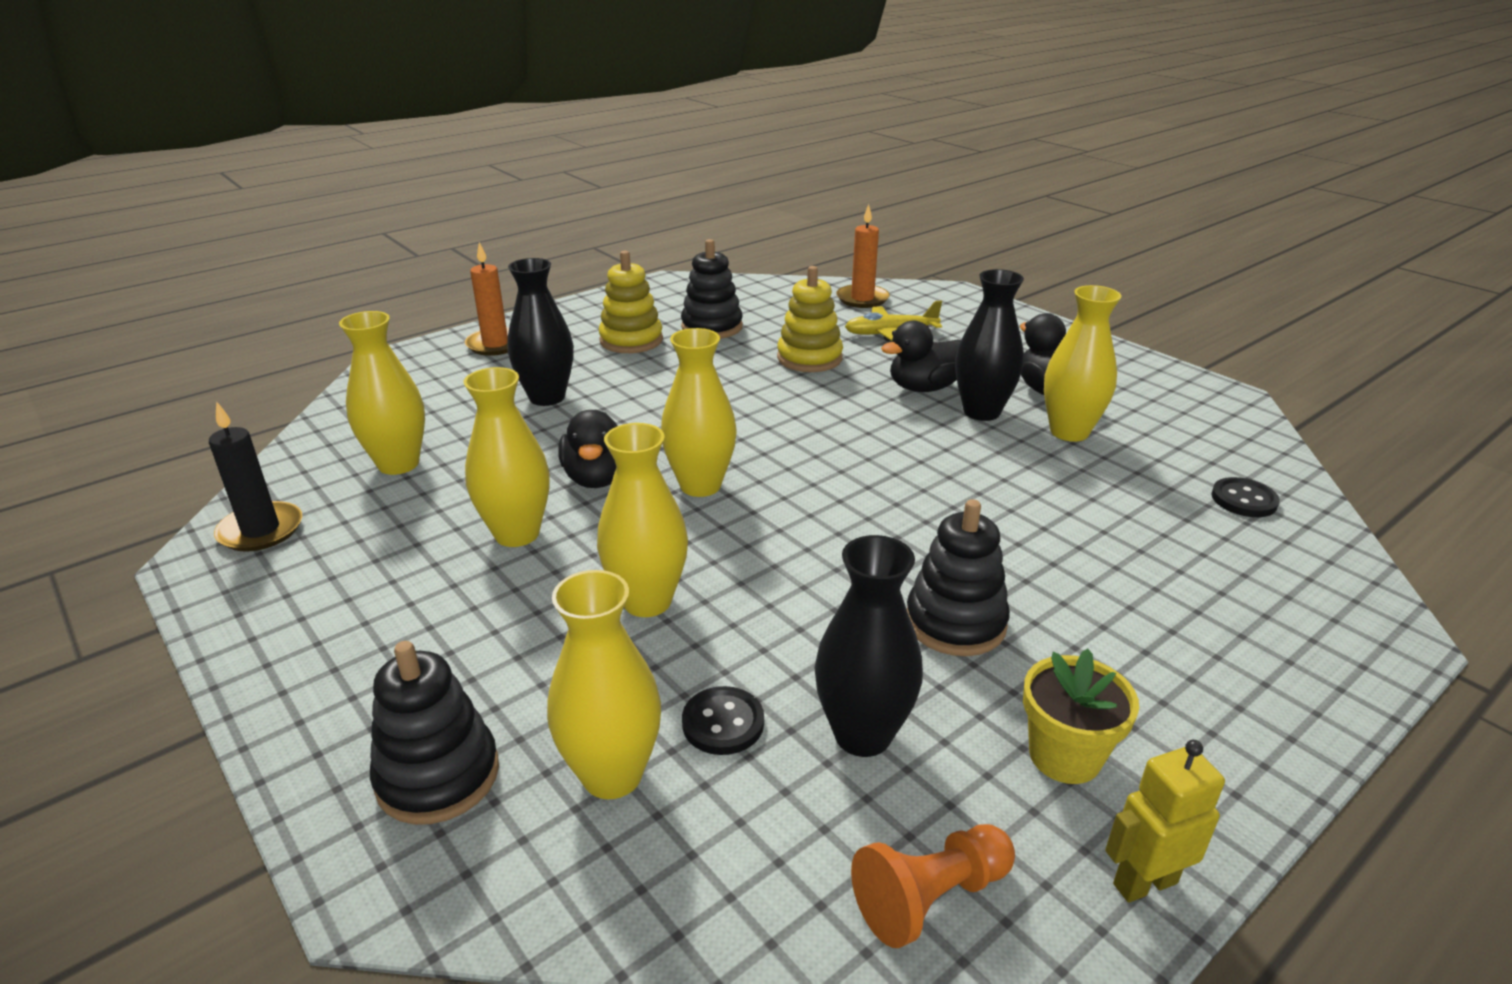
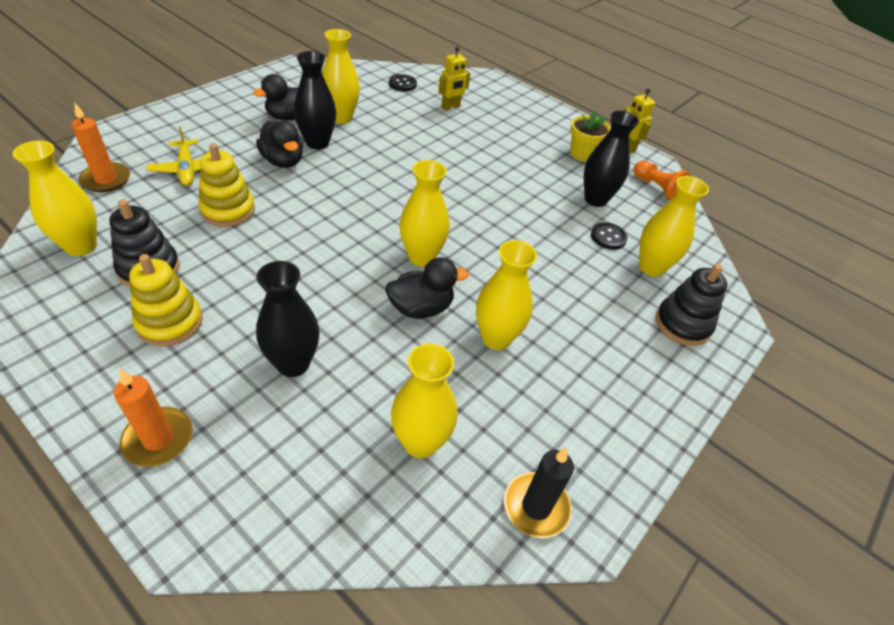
camera: 105 degrees left, 15 degrees up
yellow vase [597,423,688,617] -> yellow vase moved to [12,141,97,256]
black stacking toy [907,499,1010,656] -> none
none -> yellow robot [439,46,470,110]

